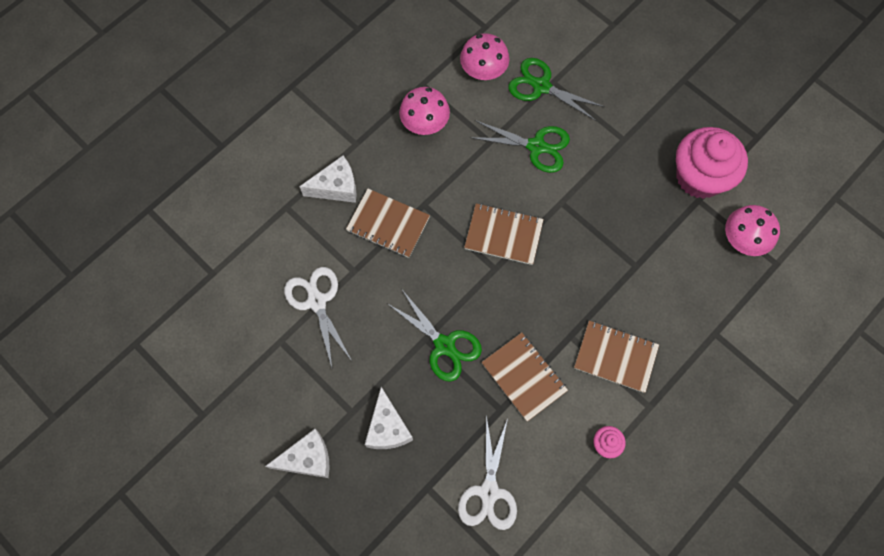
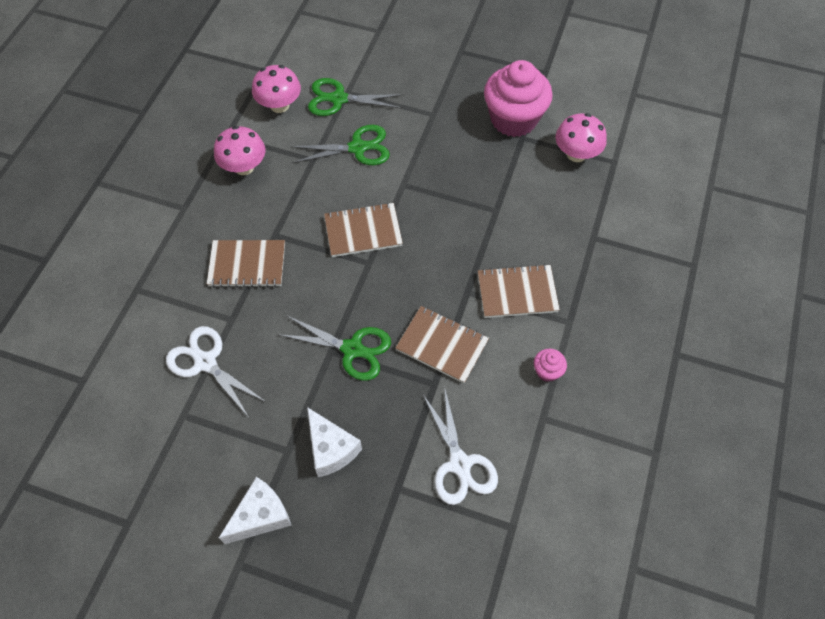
camera: 25 degrees left, 10 degrees down
white cheese [299,155,357,203] -> none

